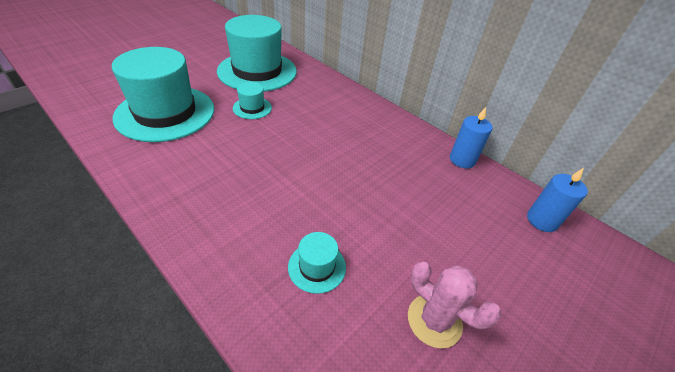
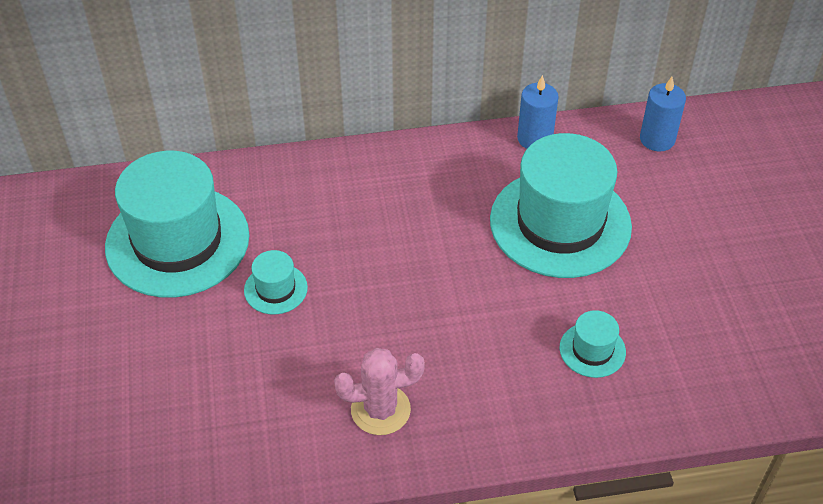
camera: 50 degrees left, 5 degrees up
turquoise hat [112,47,214,142] -> turquoise hat moved to [490,133,632,278]
pink cactus [408,262,501,348] -> pink cactus moved to [334,348,425,435]

